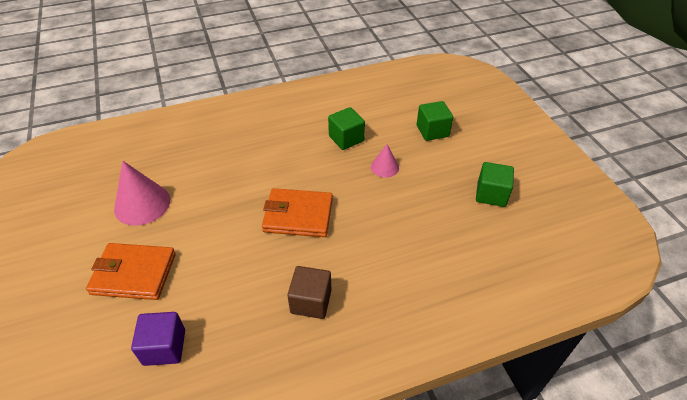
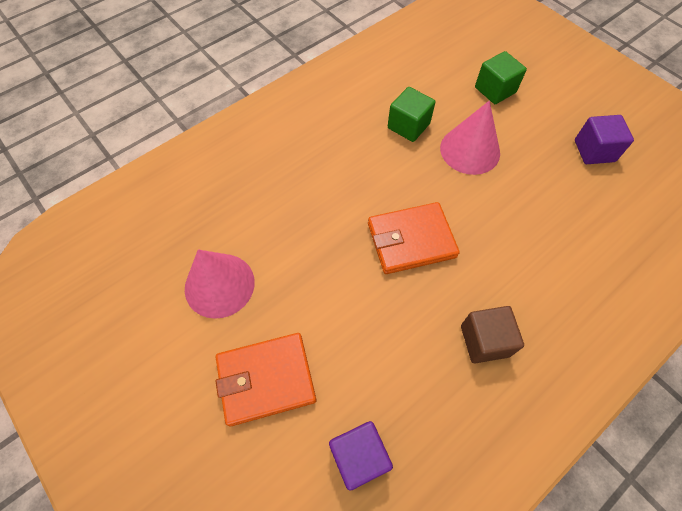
camera: 20 degrees left, 15 degrees up
pink cone [371,144,399,178] -> pink cone [440,101,500,175], size x1.79
green cube [476,162,514,207] -> purple cube [575,115,634,164]

